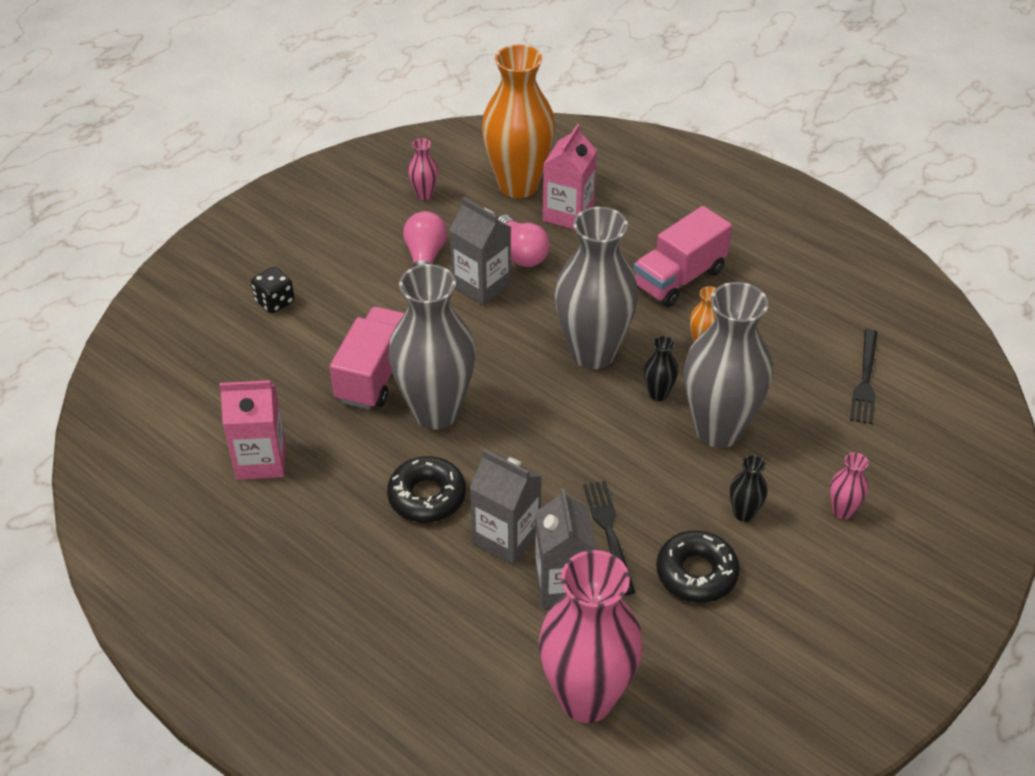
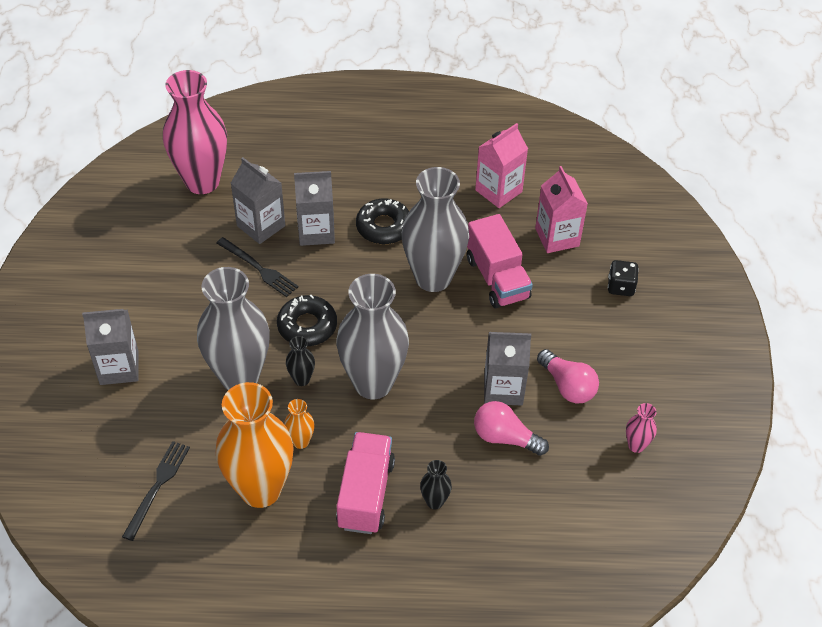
camera: 140 degrees right, 5 degrees up
orange vase [482,45,555,198] -> orange vase moved to [216,382,294,508]
pink carton [543,124,597,230] -> pink carton moved to [535,166,588,253]
black donut [656,530,740,603] -> black donut moved to [277,295,337,346]
black vase [730,455,768,522] -> black vase moved to [420,460,452,509]
pink vase [830,452,869,519] -> grey carton [82,309,139,385]
black fork [850,329,878,424] -> black fork turned 45 degrees clockwise [122,441,190,541]

